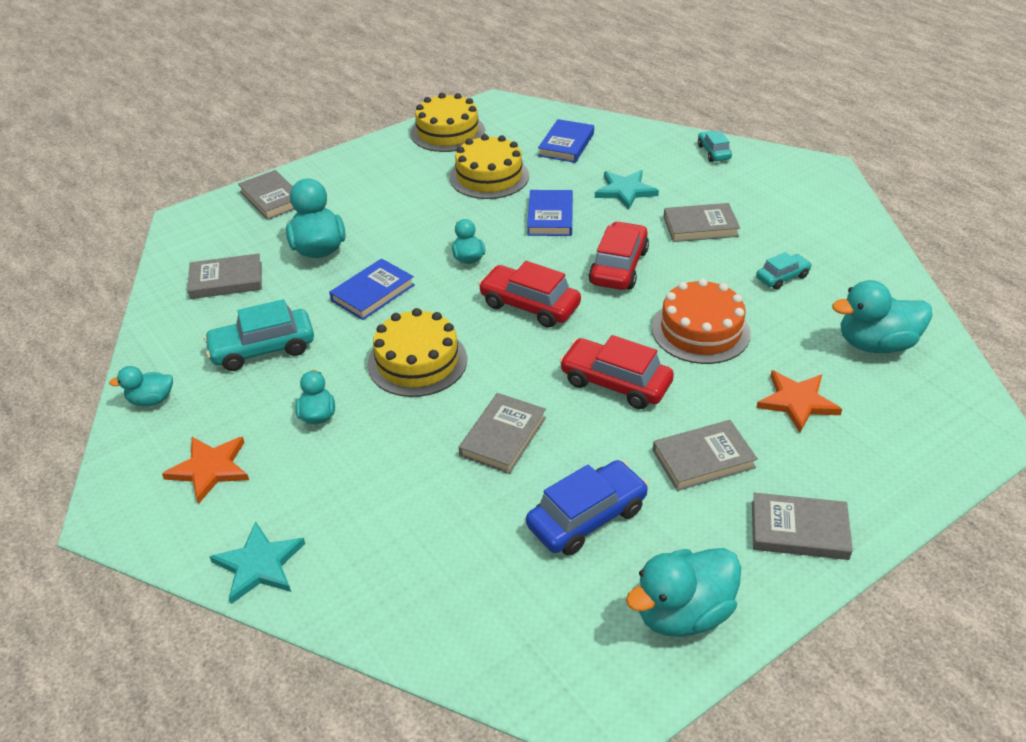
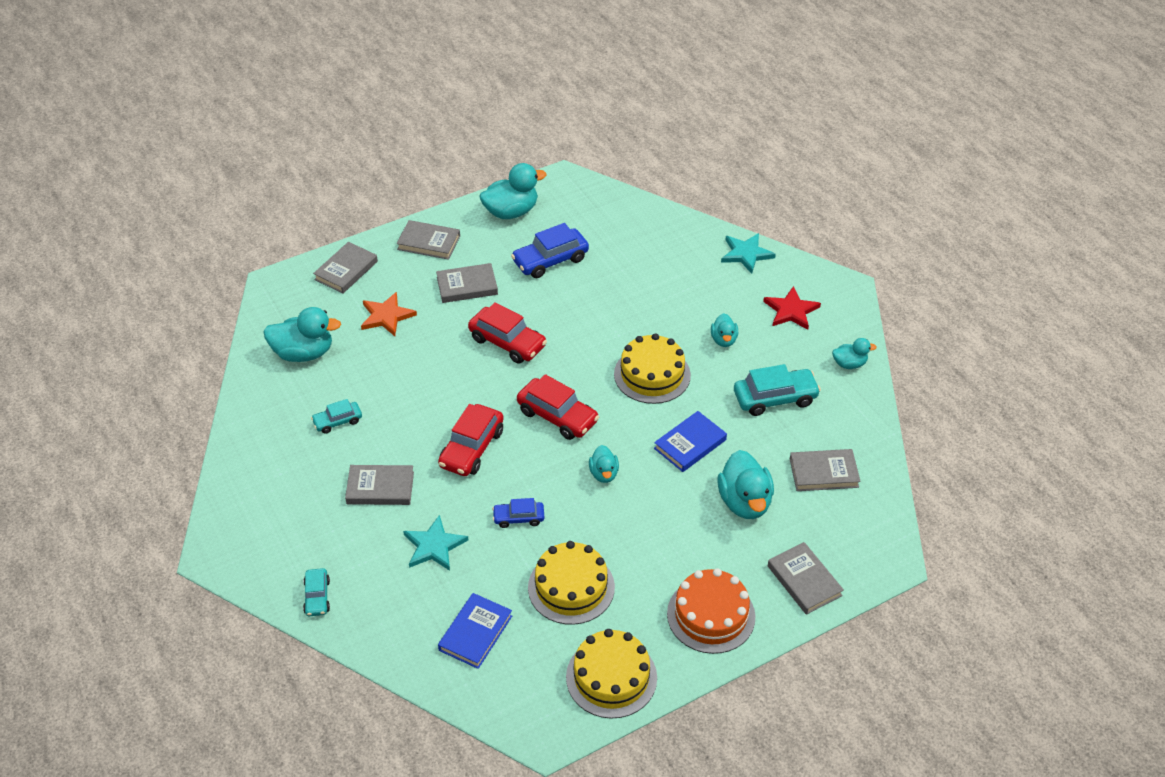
camera: 175 degrees left, 5 degrees up
orange star [162,437,249,504] -> red star [763,286,821,330]
grey book [459,393,546,474] -> grey book moved to [313,242,378,294]
blue book [527,190,573,236] -> blue car [492,498,544,528]
orange cake [652,278,751,364] -> orange cake moved to [667,568,755,654]

